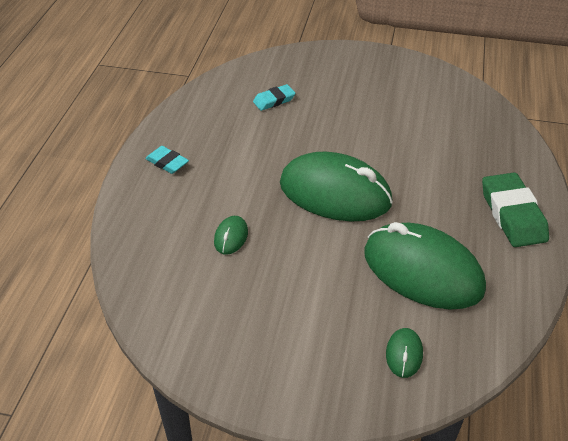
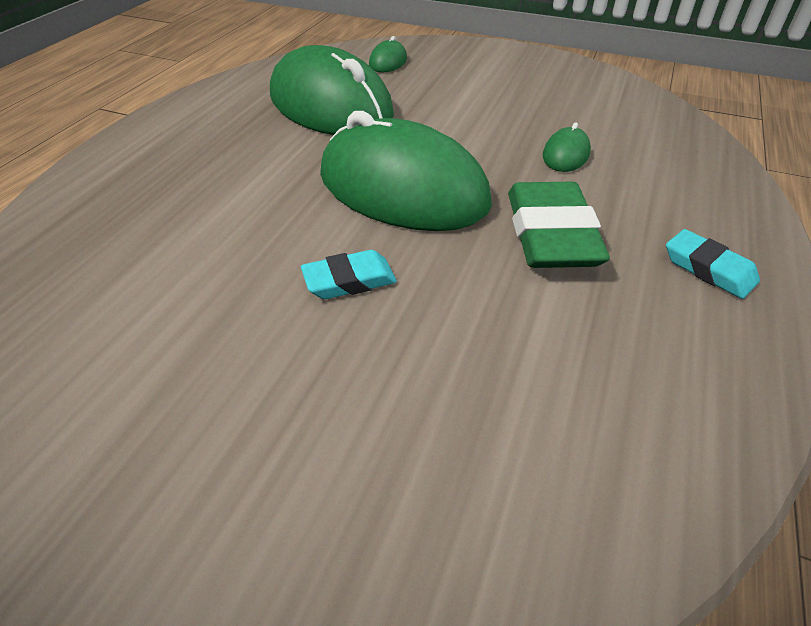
camera: 170 degrees left, 0 degrees up
turquoise eraser [253,84,296,111] -> turquoise eraser moved to [301,250,397,299]
green eraser [482,173,549,247] -> green eraser moved to [508,182,610,268]

